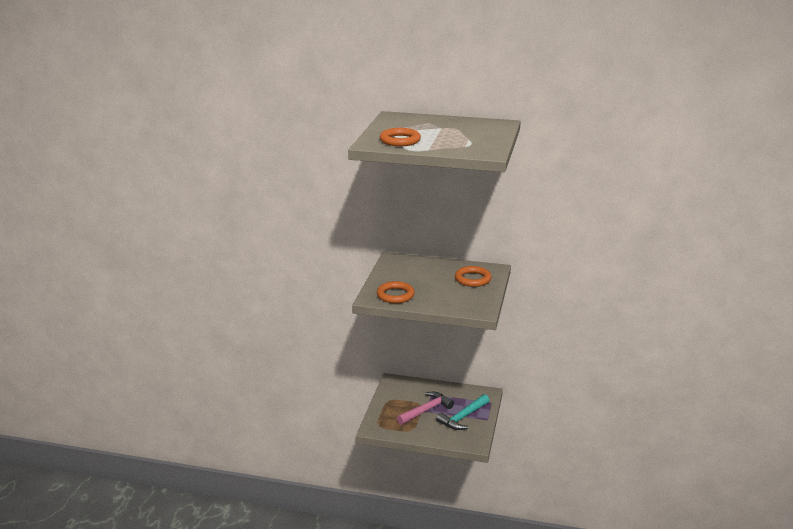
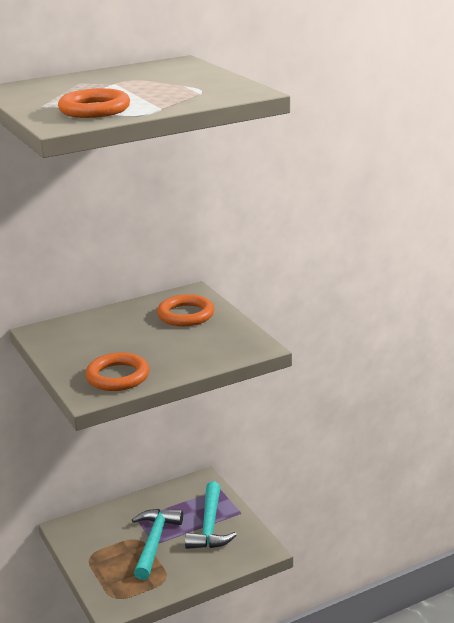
camera: 40 degrees left, 0 degrees up
pink hammer [397,392,454,425] -> turquoise hammer [132,509,183,580]

